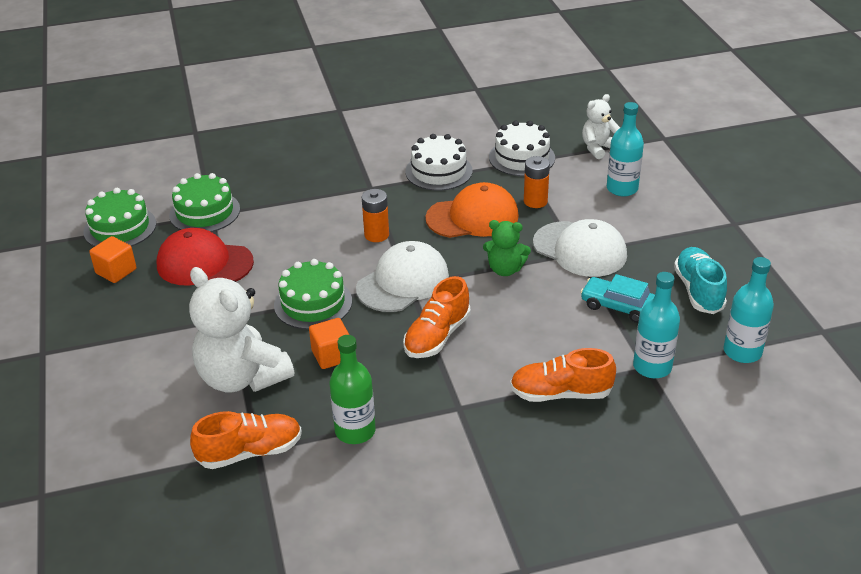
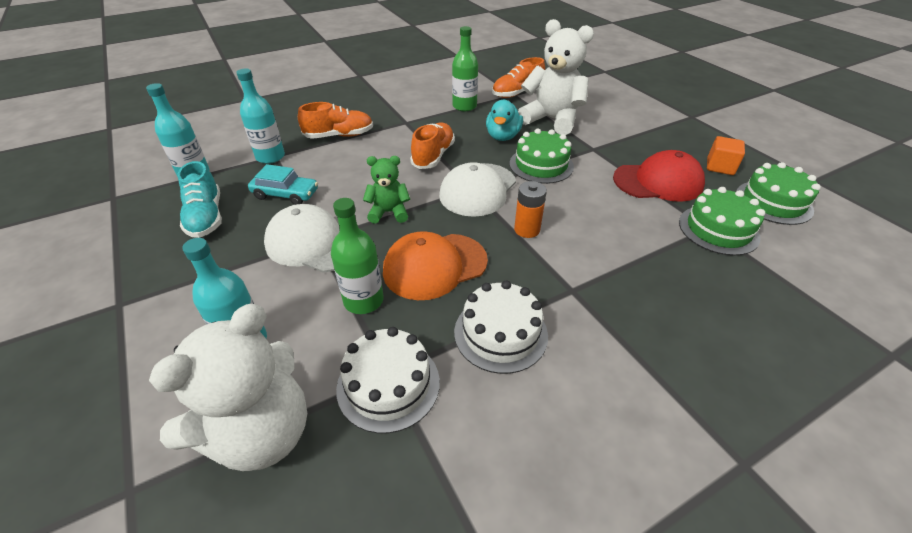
camera: 165 degrees right, 5 degrees up
orange cube [309,318,349,369] -> turquoise duck [486,100,523,141]
orange battery [524,156,550,208] -> green bottle [331,198,384,314]
white teddy bear [582,94,620,159] -> white teddy bear [149,304,307,471], size x1.88

